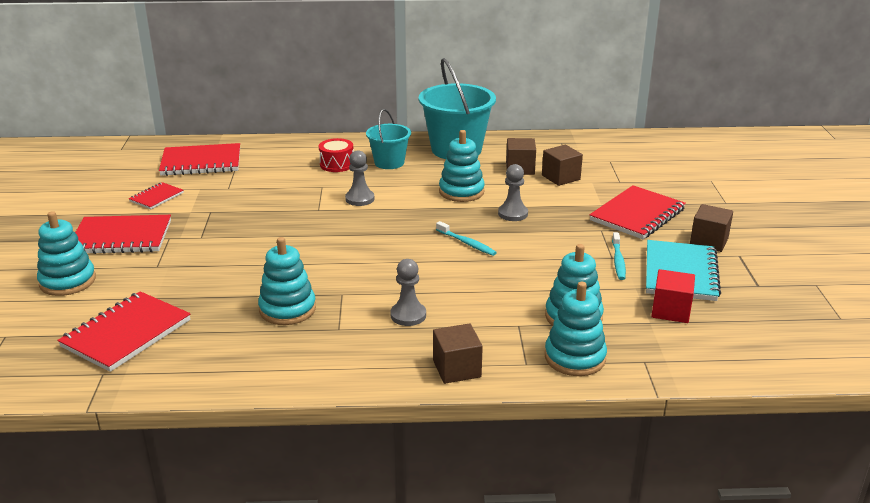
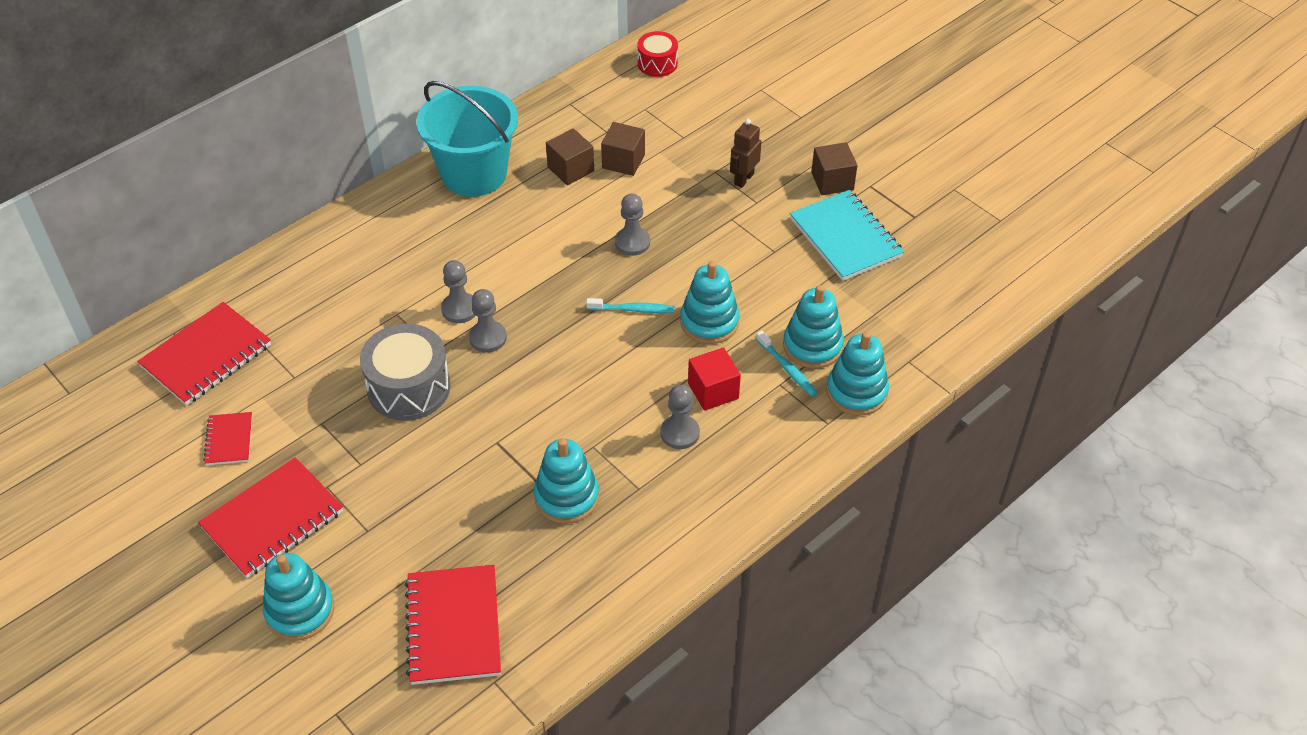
camera: 40 degrees left, 20 degrees up
red drum [319,138,354,172] -> red drum moved to [637,31,678,77]
turquoise bucket [366,109,411,169] -> none
brown cube [433,323,483,384] -> none
turquoise stacking toy [439,130,485,202] -> turquoise stacking toy moved to [680,261,740,344]
red notebook [589,185,686,239] -> brown robot [730,119,761,188]
turquoise toothbrush [612,232,626,280] -> turquoise toothbrush moved to [756,330,818,397]
red cube [651,269,695,323] -> red cube moved to [688,347,741,411]
none -> grey drum [360,323,450,421]
none -> grey pawn [469,289,507,353]

